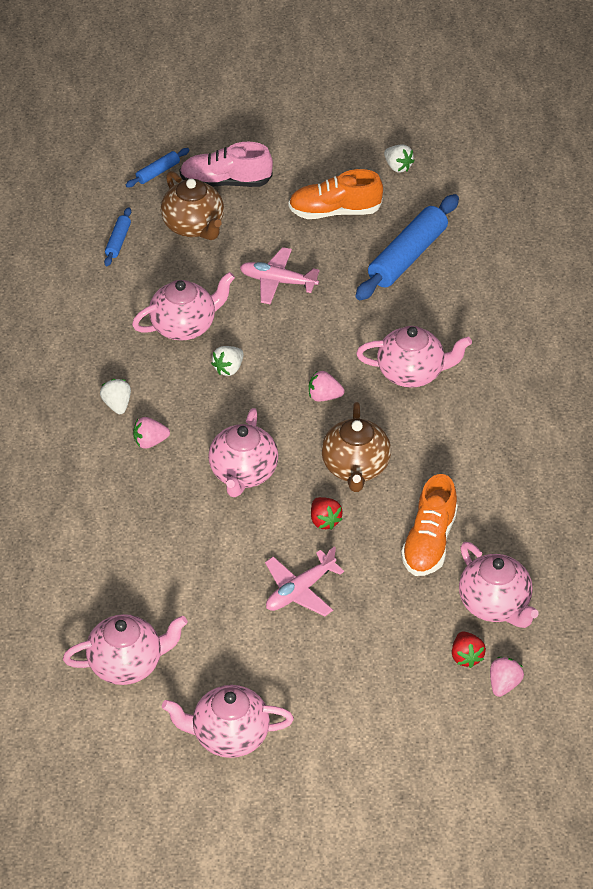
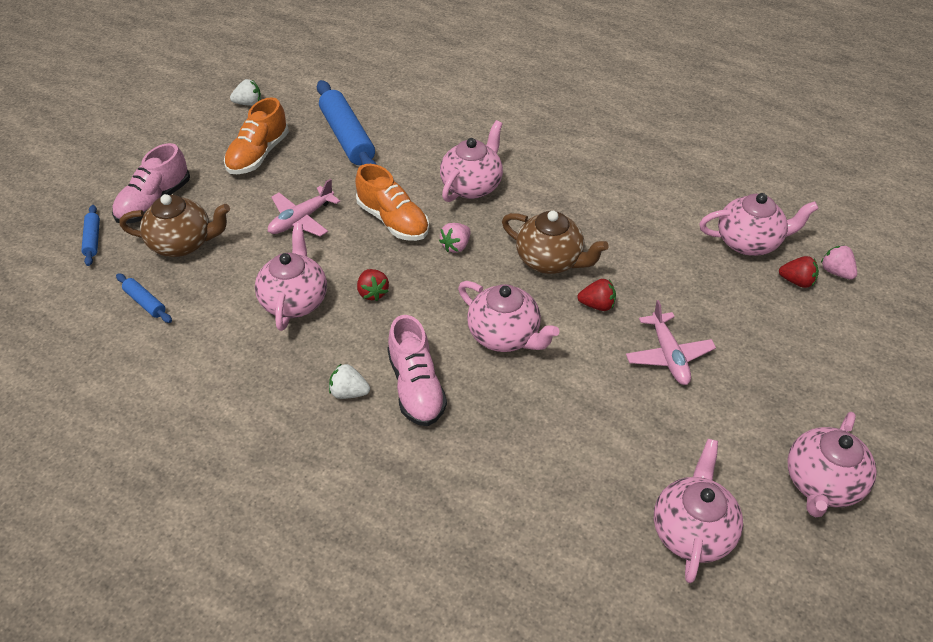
camera: 60 degrees left, 0 degrees up
pink strawberry [133,417,170,449] -> pink shoe [387,315,447,426]
white strawberry [211,346,244,376] -> red strawberry [357,269,389,301]
orange shoe [401,474,458,576] -> orange shoe moved to [355,164,429,241]

